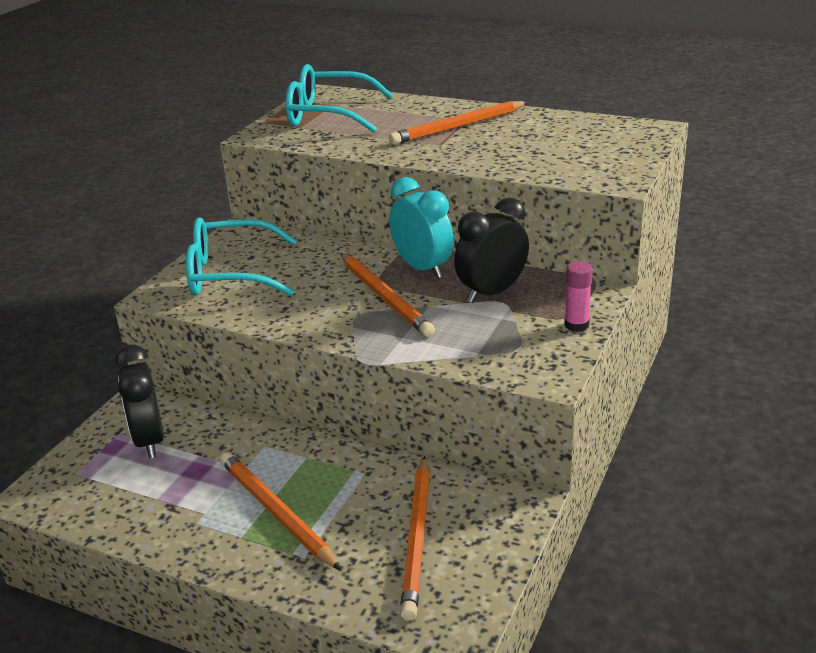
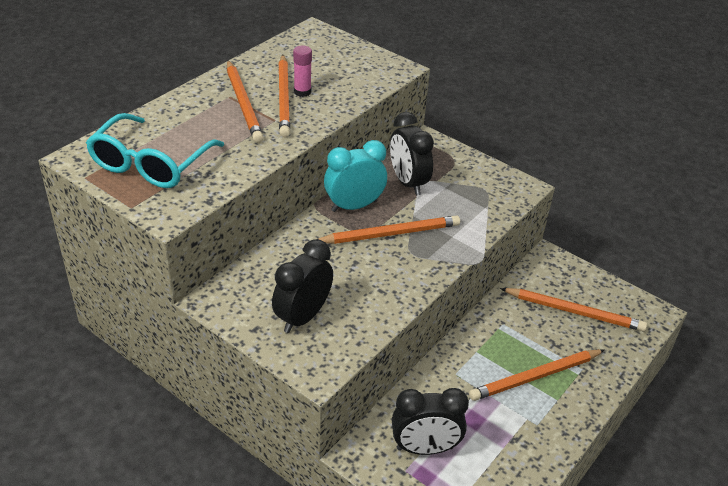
camera: 80 degrees left, 10 degrees up
turquoise glasses [186,217,297,296] -> black clock [272,239,333,333]
pink glue stick [564,261,593,332] -> pink glue stick moved to [293,45,312,97]
none -> orange pencil [278,55,290,137]

